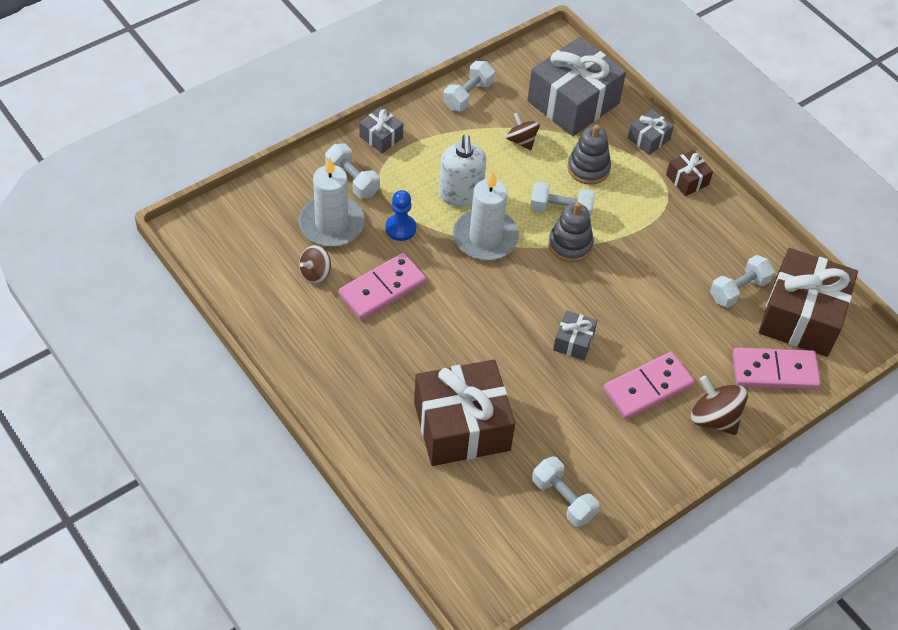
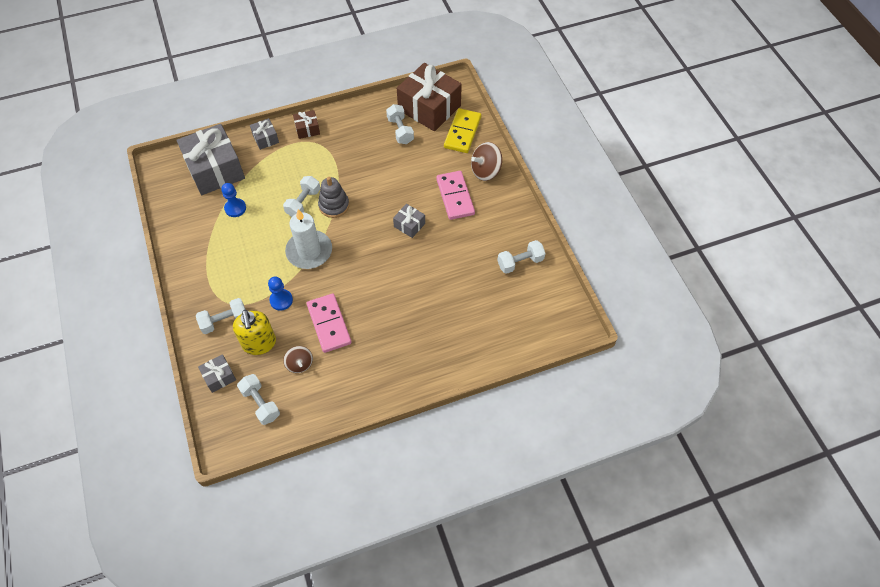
camera: 70 degrees left, 5 degrees up
white candle [299,157,365,247] -> yellow soap dispenser [233,310,276,355]
grey gift [359,107,403,153] -> grey gift moved to [198,354,236,393]
brown gift [414,360,515,466] -> none
white soap dispenser [439,134,486,207] -> none
white dumbbell [443,61,495,111] -> white dumbbell moved to [237,374,280,425]
brown spinning top [506,112,540,150] -> blue pawn [221,183,246,217]
grey stacking toy [567,125,611,185] -> none
pink domino [733,348,821,389] -> yellow domino [444,108,481,153]

